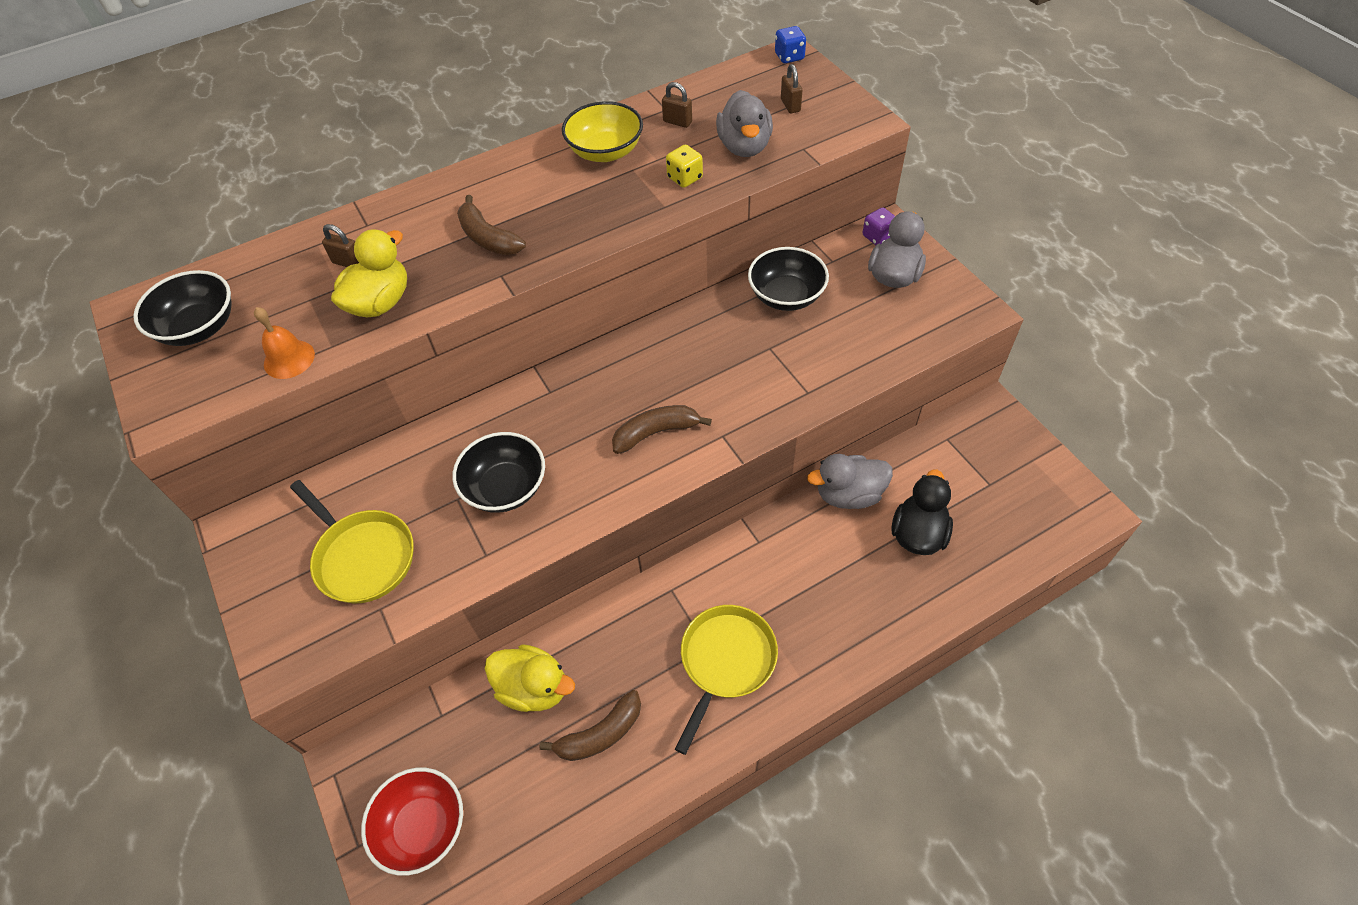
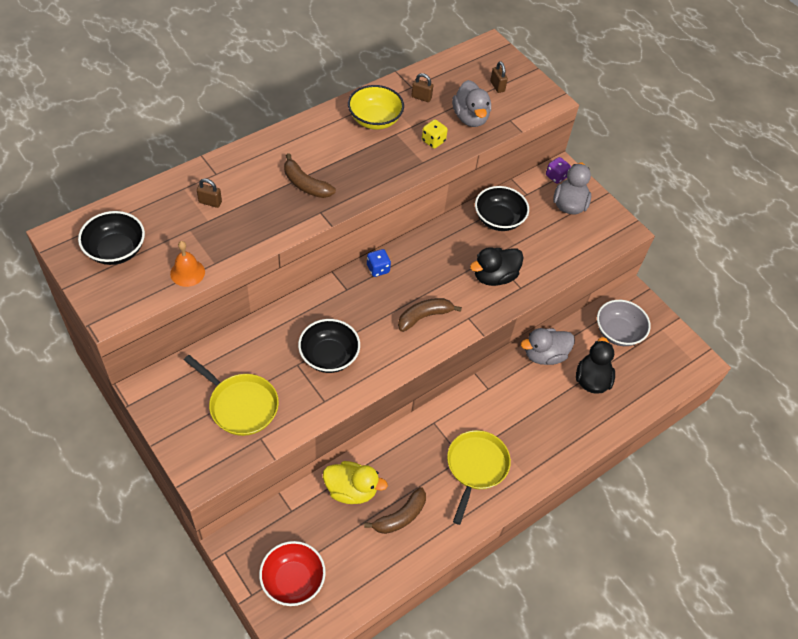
camera: 15 degrees left, 0 degrees up
yellow duck [331,229,407,317] -> none
blue dice [775,26,806,63] -> blue dice moved to [367,249,391,277]
none -> black duck [470,247,524,286]
none -> grey bowl [597,300,651,346]

